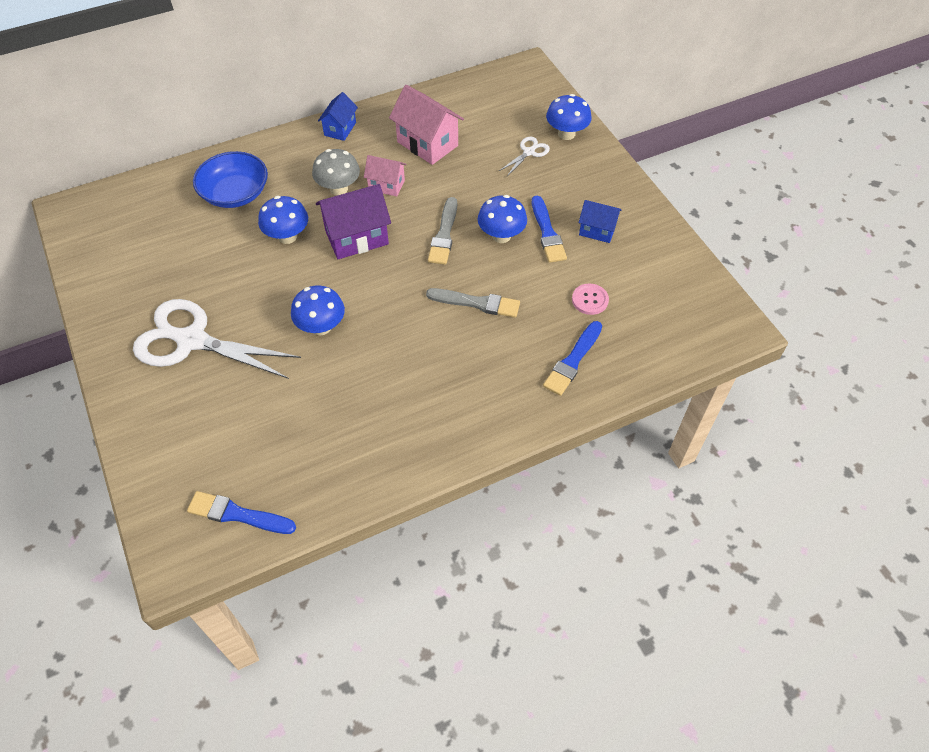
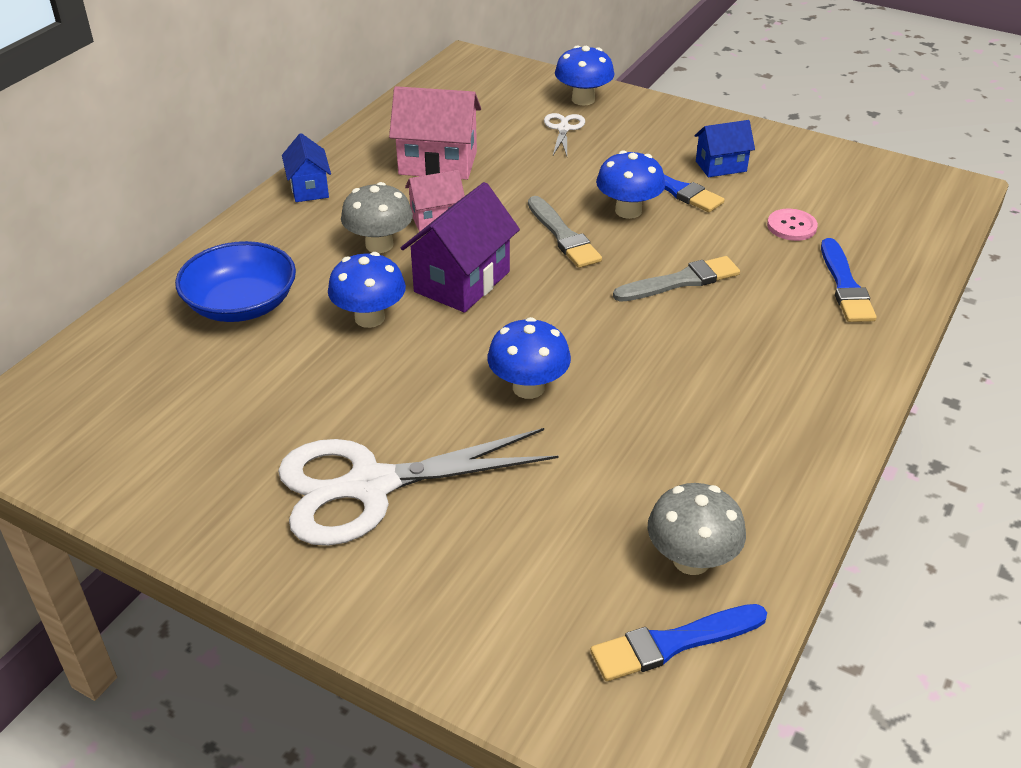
camera: 35 degrees left, 15 degrees down
none -> grey mushroom [647,483,746,575]

